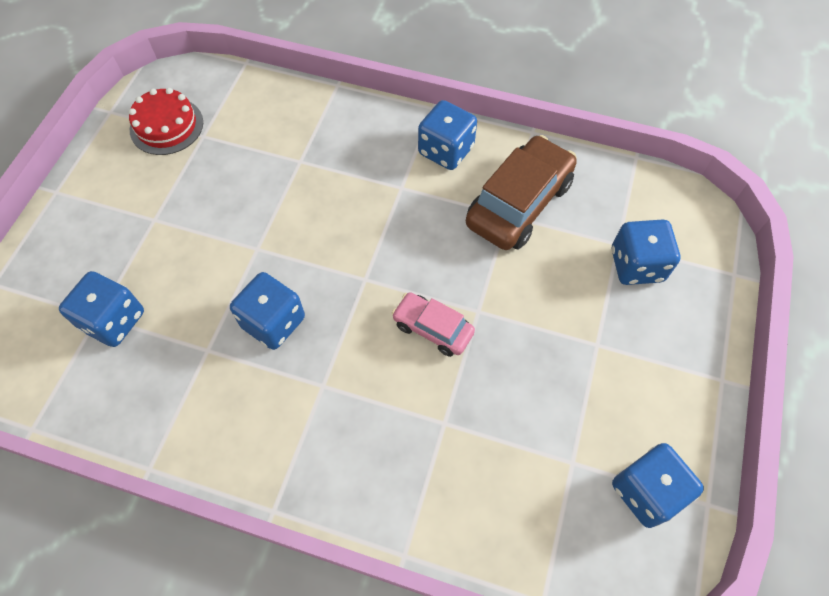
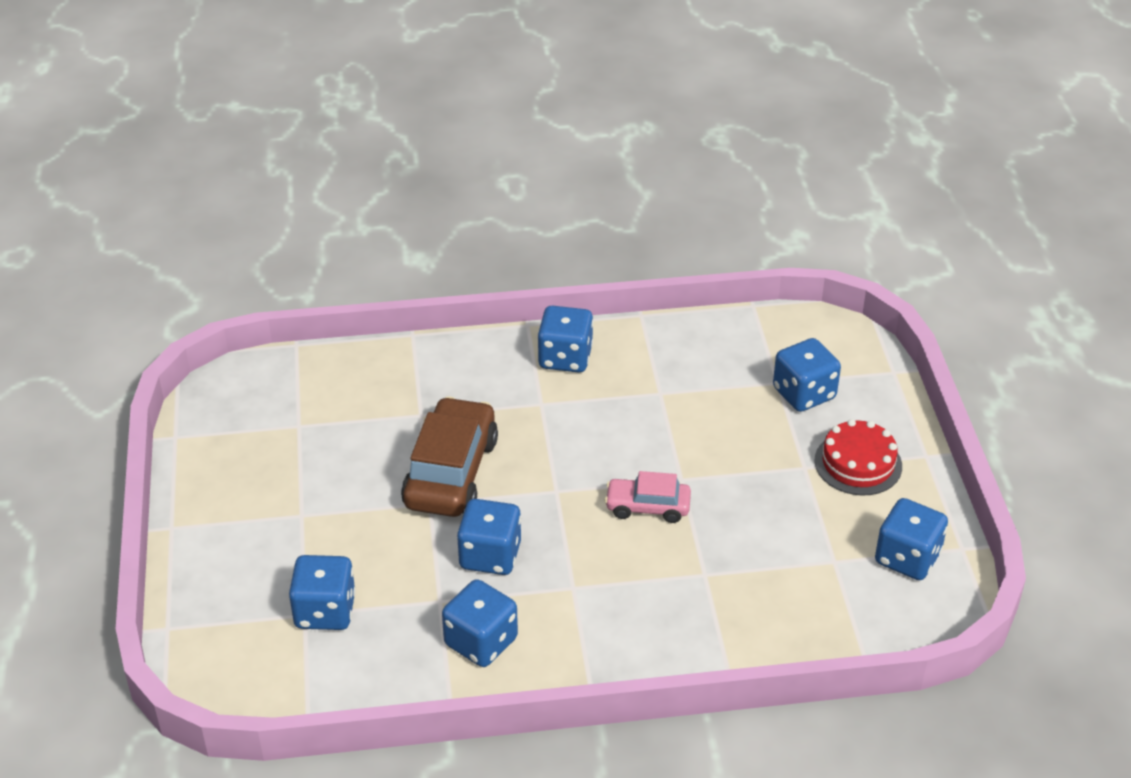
camera: 25 degrees left, 20 degrees down
red cake [129,88,203,155] -> red cake moved to [814,419,902,496]
brown car [466,135,577,250] -> brown car moved to [401,396,498,517]
none -> blue dice [442,579,518,667]

